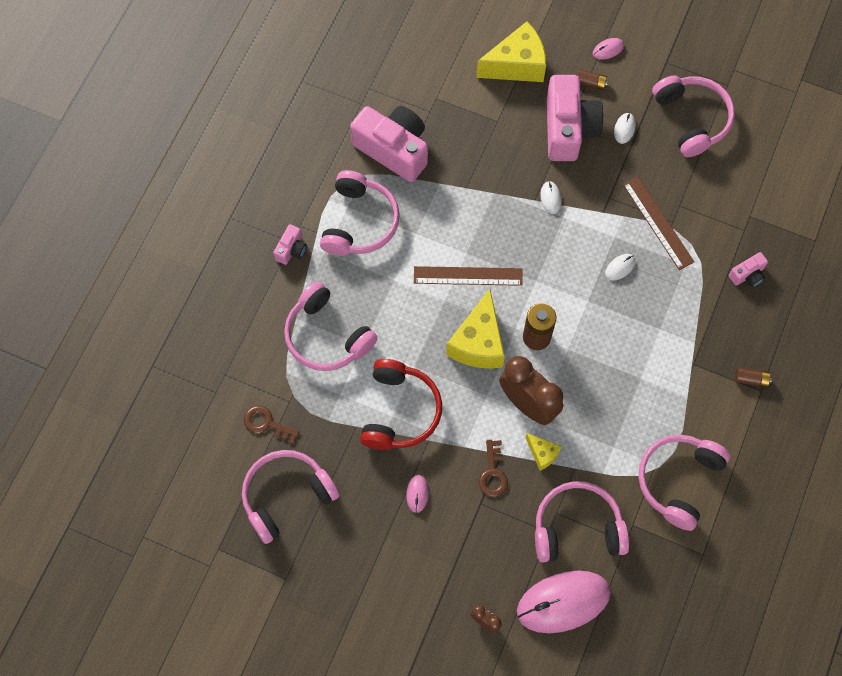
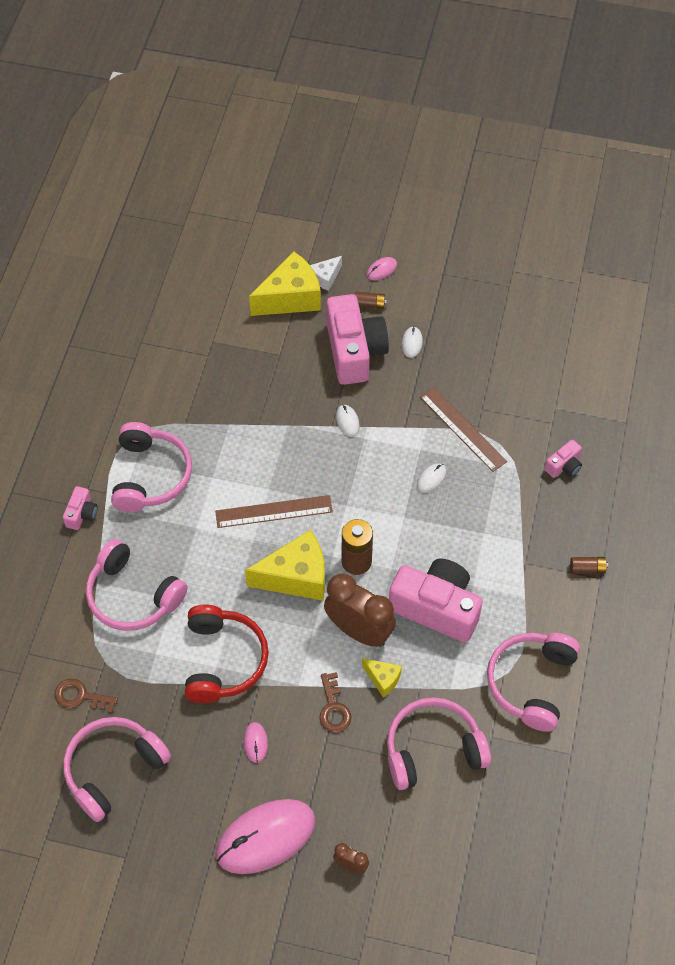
camera: 10 degrees left, 10 degrees down
pink camera [350,106,428,182] -> pink camera moved to [389,559,483,643]
yellow cheese [446,289,505,369] -> yellow cheese turned 105 degrees counterclockwise [245,530,325,601]
pink mouse [517,571,611,633] -> pink mouse moved to [216,799,316,874]
pink headphones [652,75,735,157] -> none
none -> white cheese [310,256,342,291]

